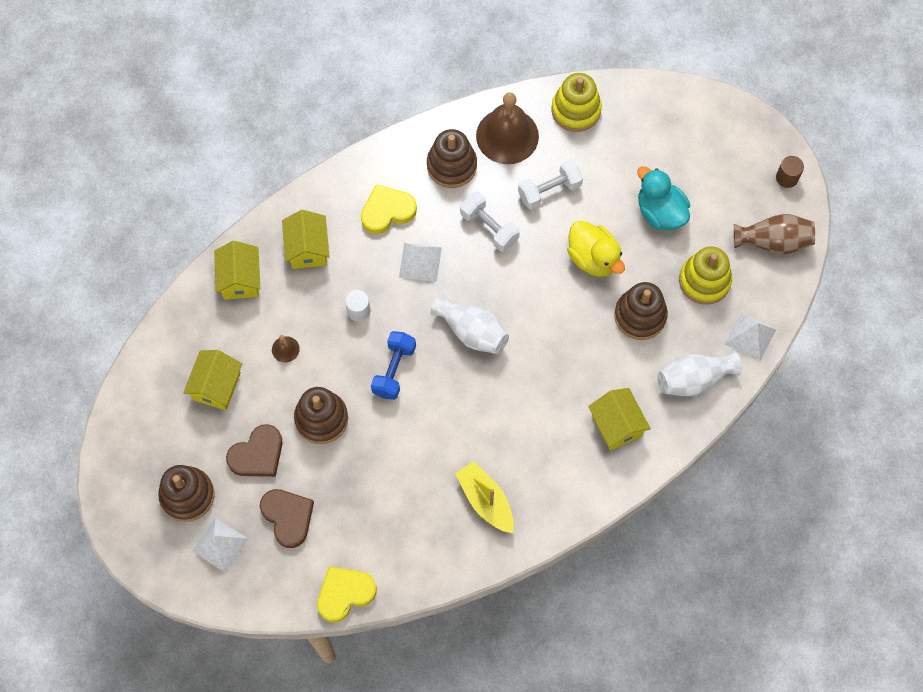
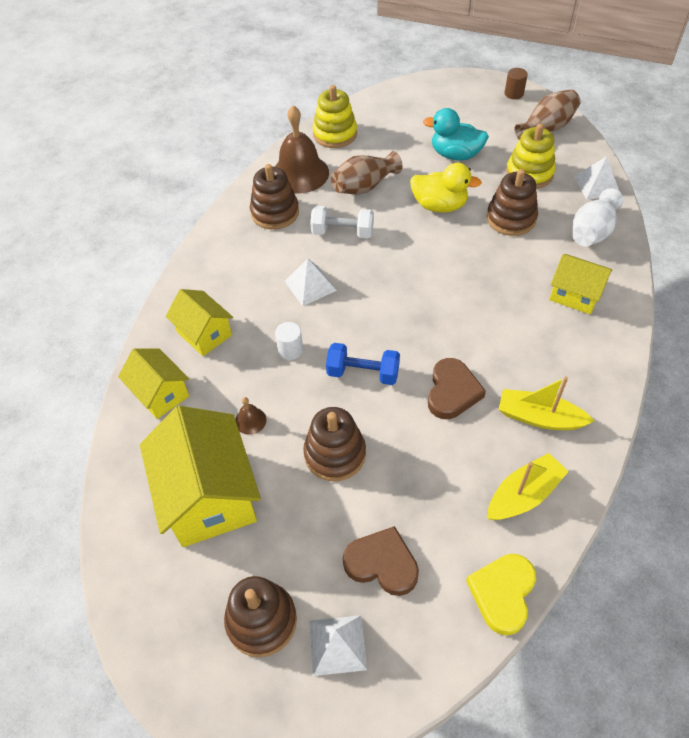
camera: 35 degrees left, 15 degrees down
yellow house [183,350,242,410] -> yellow house [140,406,261,547], size x1.74
brown heart [226,424,283,477] -> brown heart moved to [428,358,486,419]
yellow heart [361,184,417,234] -> none
blue dumbbell [371,331,416,400] -> blue dumbbell turned 60 degrees counterclockwise [326,343,400,385]
white vase [430,293,509,354] -> none
white dumbbell [518,159,583,209] -> brown vase [331,151,402,194]
none -> yellow boat [487,453,569,520]

